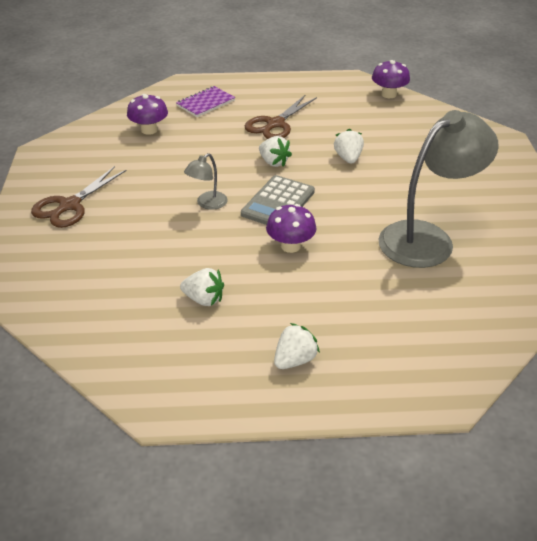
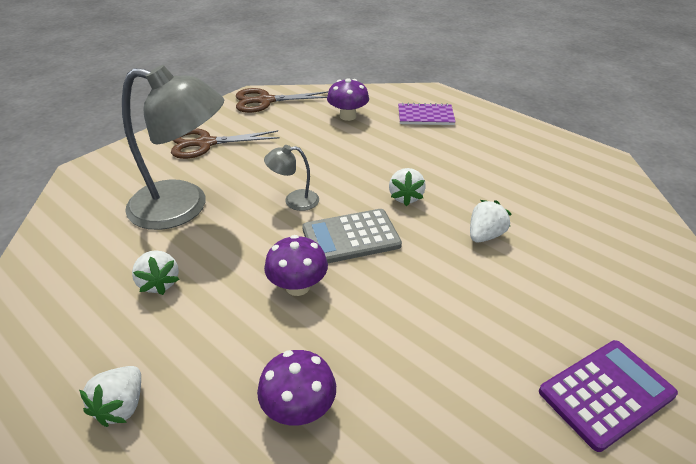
camera: 45 degrees right, 0 degrees up
brown scissors [245,95,317,139] -> brown scissors moved to [236,88,328,113]
white strawberry [274,323,320,369] -> white strawberry turned 105 degrees clockwise [79,366,141,427]
purple mushroom [372,60,410,98] -> purple mushroom moved to [257,350,336,425]
grey lamp [379,110,499,268] -> grey lamp moved to [122,65,224,230]
none -> purple calculator [539,340,678,452]

